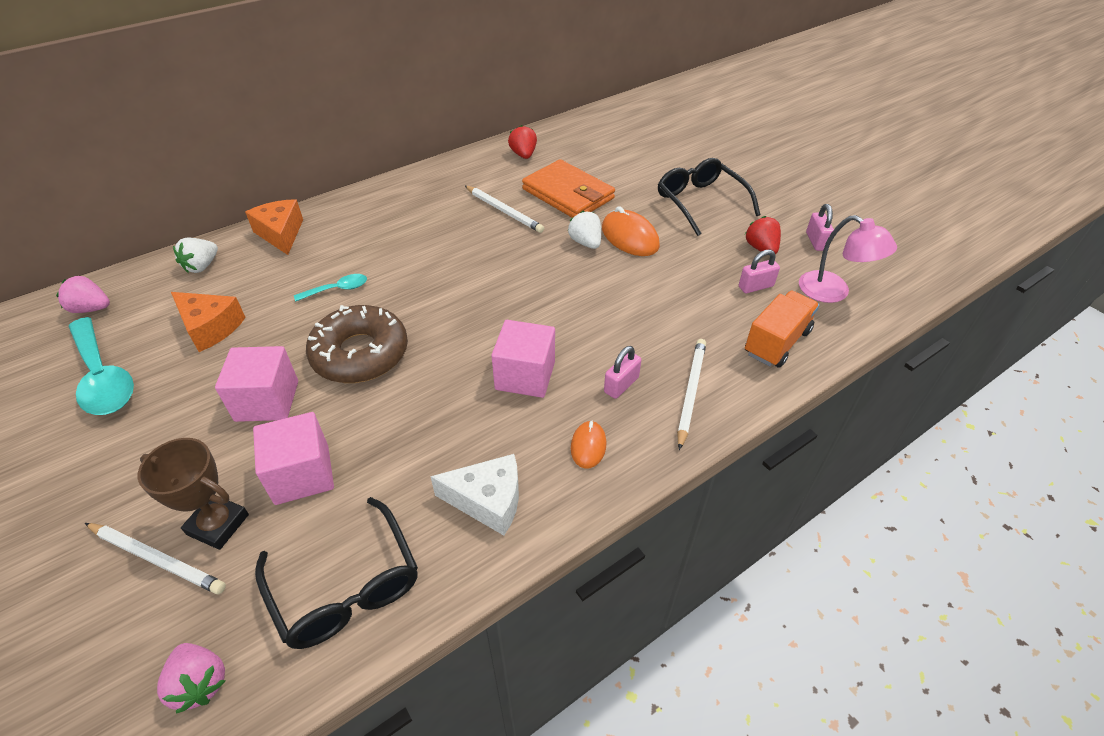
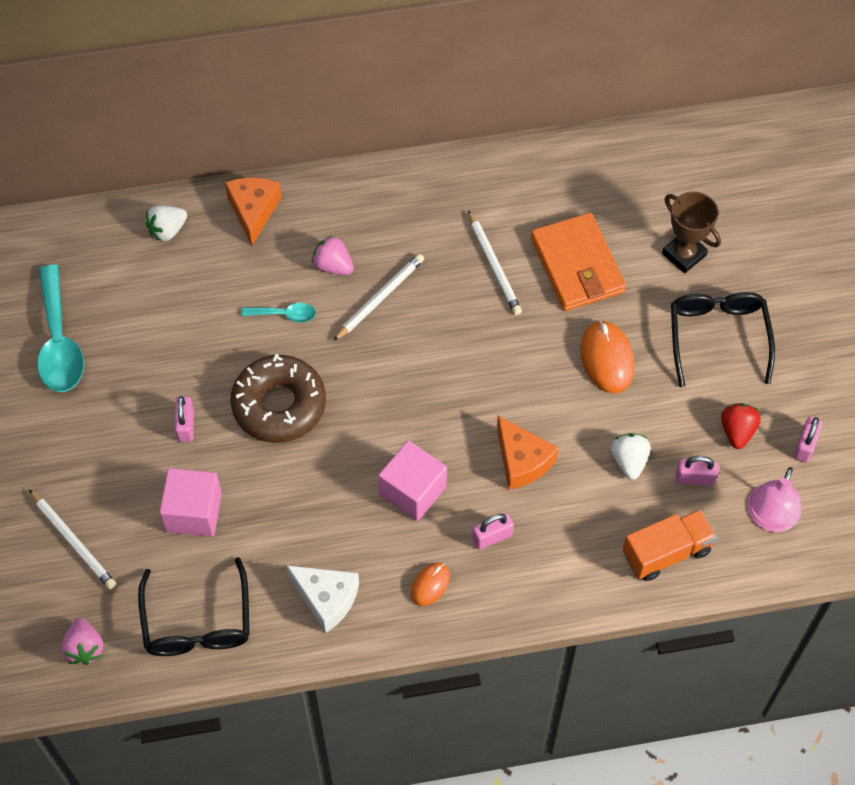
camera: 25 degrees right, 15 degrees up
pink strawberry [56,276,110,313] -> pink strawberry moved to [312,235,354,275]
brown trophy [138,438,249,550] -> brown trophy moved to [662,192,721,273]
orange cheese [171,292,246,352] -> orange cheese moved to [497,416,559,490]
pink cube [215,346,298,422] -> pink padlock [175,396,194,442]
red strawberry [508,125,537,159] -> none
white strawberry [568,211,601,249] -> white strawberry moved to [611,433,651,480]
white pencil [677,339,706,450] -> white pencil moved to [333,254,424,341]
pink lamp [799,215,897,303] -> pink lamp turned 45 degrees clockwise [747,467,802,532]

